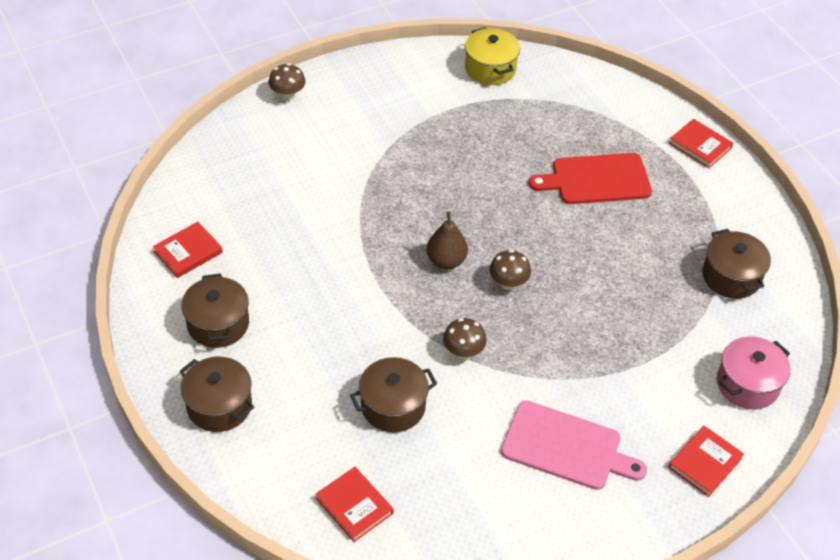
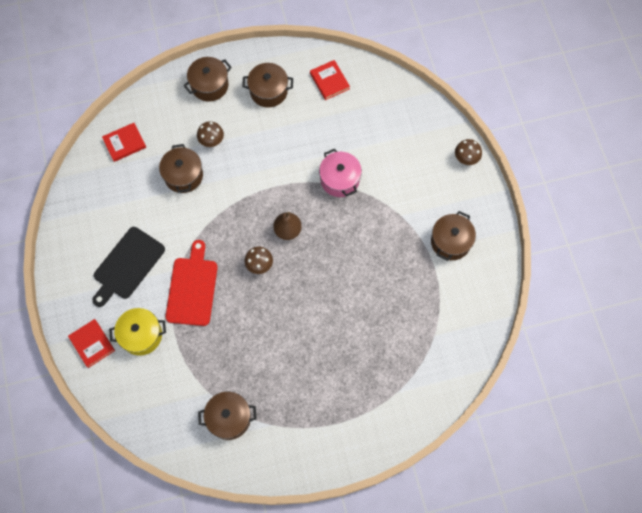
camera: 105 degrees right, 20 degrees up
brown mushroom [443,318,487,359] -> brown mushroom moved to [197,121,224,147]
yellow pot [465,27,520,85] -> yellow pot moved to [109,308,166,356]
pink cutting board [501,401,647,490] -> black cutting board [92,227,165,307]
red cutting board [529,153,652,204] -> red cutting board moved to [165,240,218,326]
red book [669,119,733,168] -> none
pink pot [717,336,790,410] -> pink pot moved to [319,149,362,197]
none -> brown pot [431,211,476,261]

